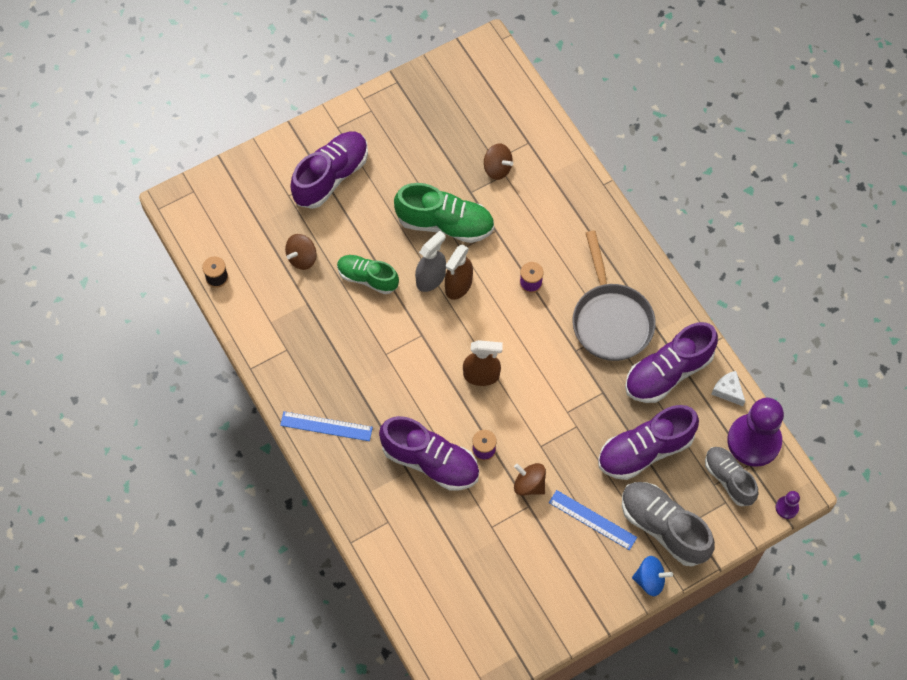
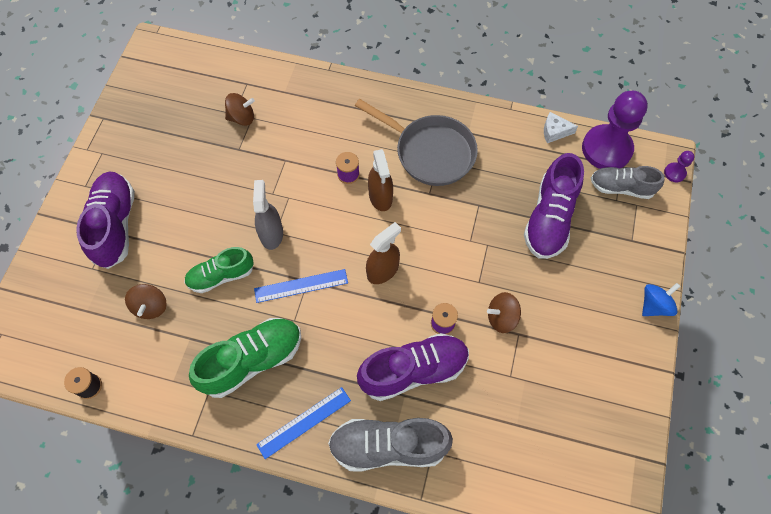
camera: 45 degrees left, 0 degrees up
green shoe [394,183,494,243] -> green shoe moved to [189,318,301,398]
brown spray bottle [445,245,473,300] -> brown spray bottle moved to [368,149,393,211]
blue ruler [549,490,637,550] -> blue ruler moved to [254,269,348,303]
grey shoe [622,482,715,567] -> grey shoe moved to [328,418,453,472]
purple shoe [625,322,718,403] -> none

